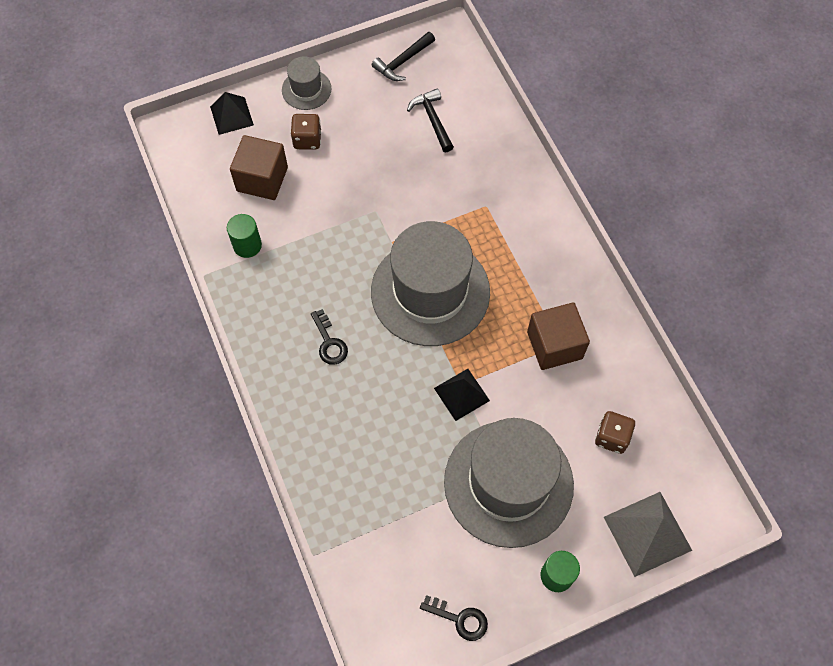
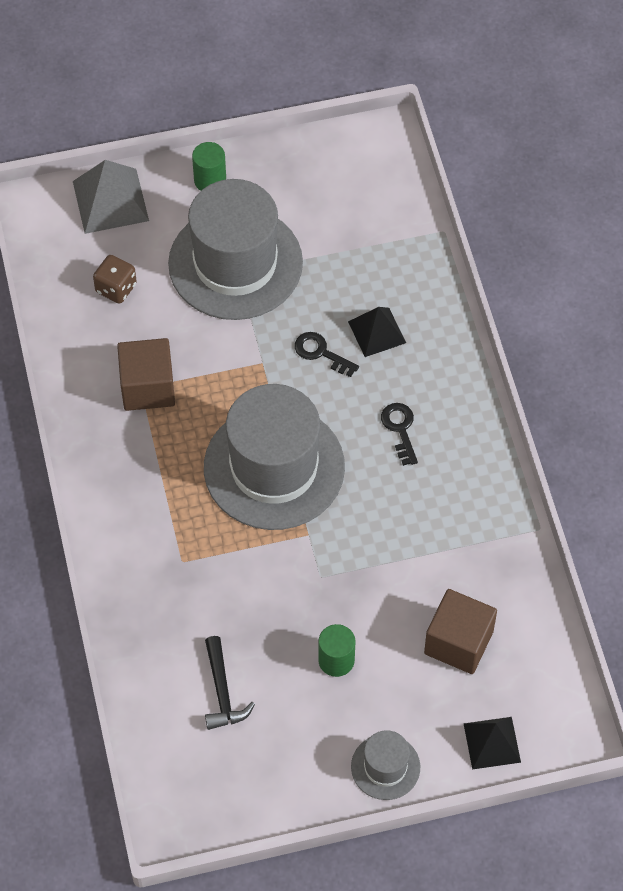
camera: 170 degrees left, 5 degrees down
green cylinder [227,214,262,258] -> green cylinder moved to [318,624,355,677]
brown dice [291,114,321,149] -> none
black hammer [372,32,435,81] -> none
black key [420,595,488,641] -> black key moved to [295,332,359,377]
black pyramid [434,369,490,421] -> black pyramid moved to [348,307,406,357]

